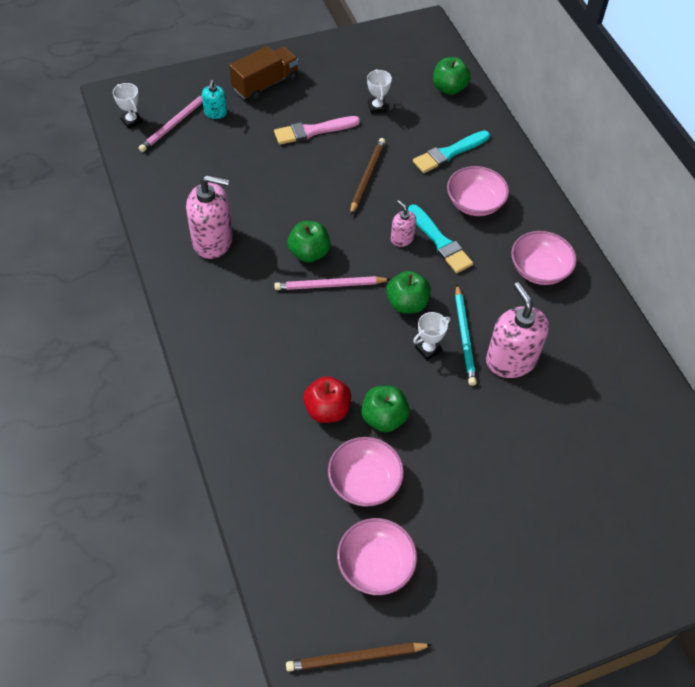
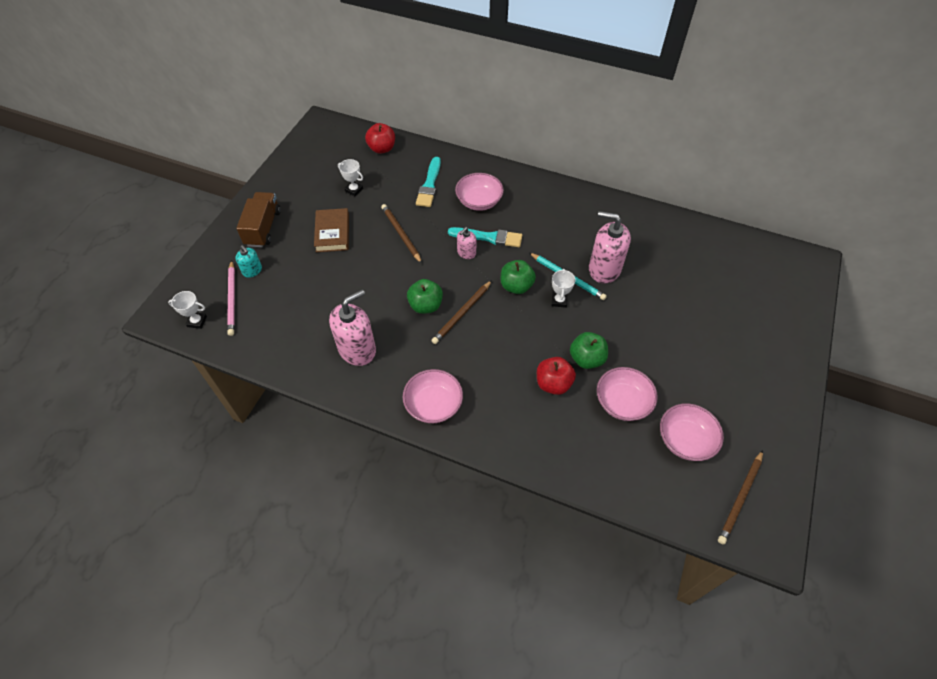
camera: 45 degrees left, 0 degrees up
pink brush [274,116,360,145] -> brown book [314,208,349,252]
pink pencil [274,276,391,290] -> brown pencil [431,280,492,344]
pink soap dispenser [391,200,416,247] -> pink soap dispenser turned 60 degrees counterclockwise [457,227,476,259]
green apple [433,57,470,95] -> red apple [365,123,395,154]
pink bowl [511,231,577,285] -> pink bowl moved to [403,369,463,423]

